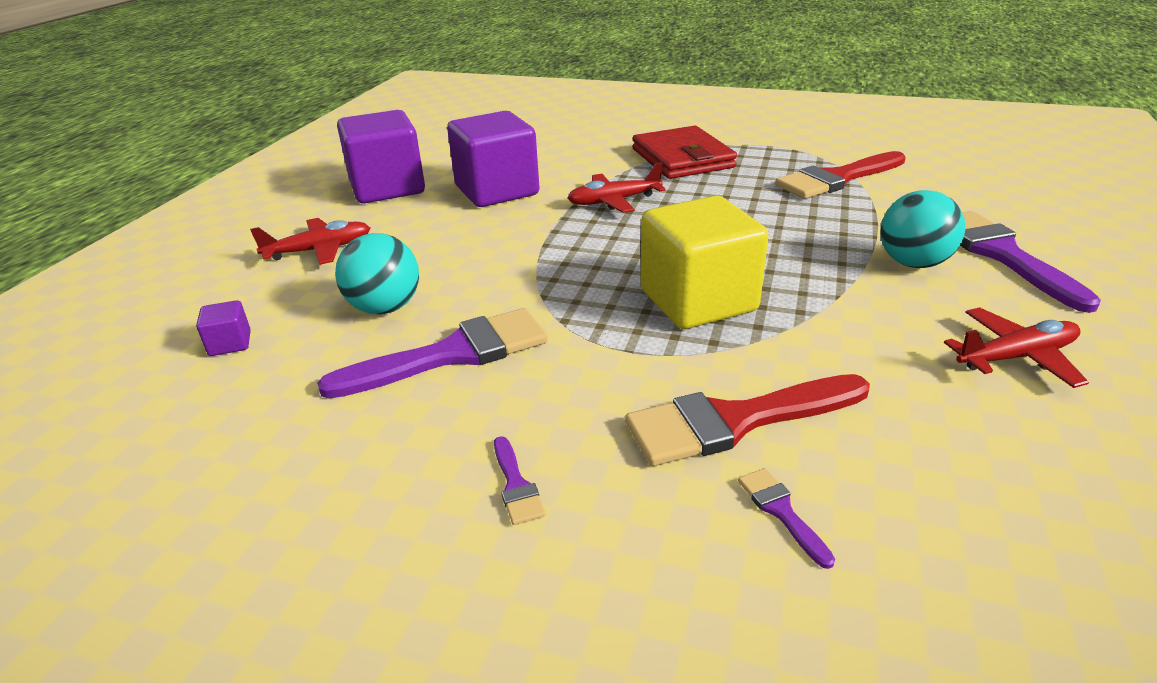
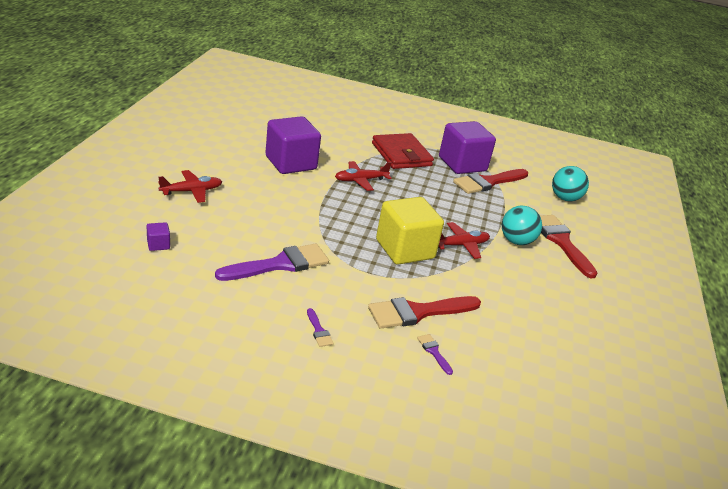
camera: 10 degrees left, 0 degrees up
turquoise ball [335,233,419,314] -> turquoise ball moved to [552,166,589,201]
purple cube [337,110,425,203] -> purple cube moved to [439,121,496,174]
red plane [944,307,1089,388] -> red plane moved to [438,222,490,259]
purple brush [960,211,1101,313] -> red brush [540,215,597,279]

